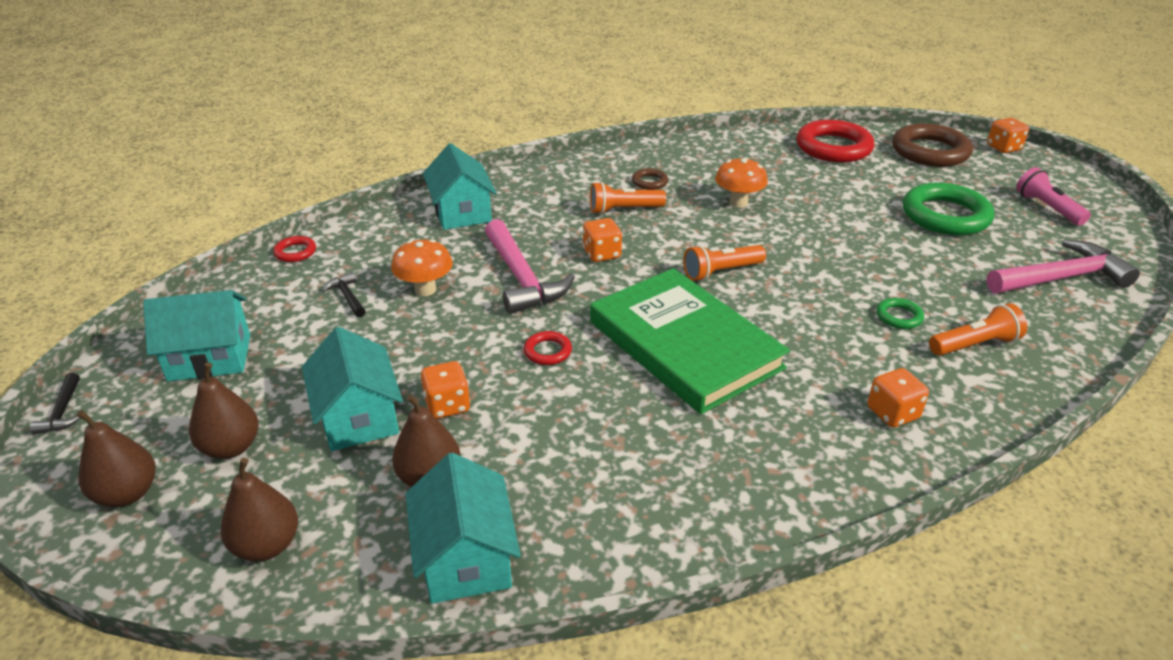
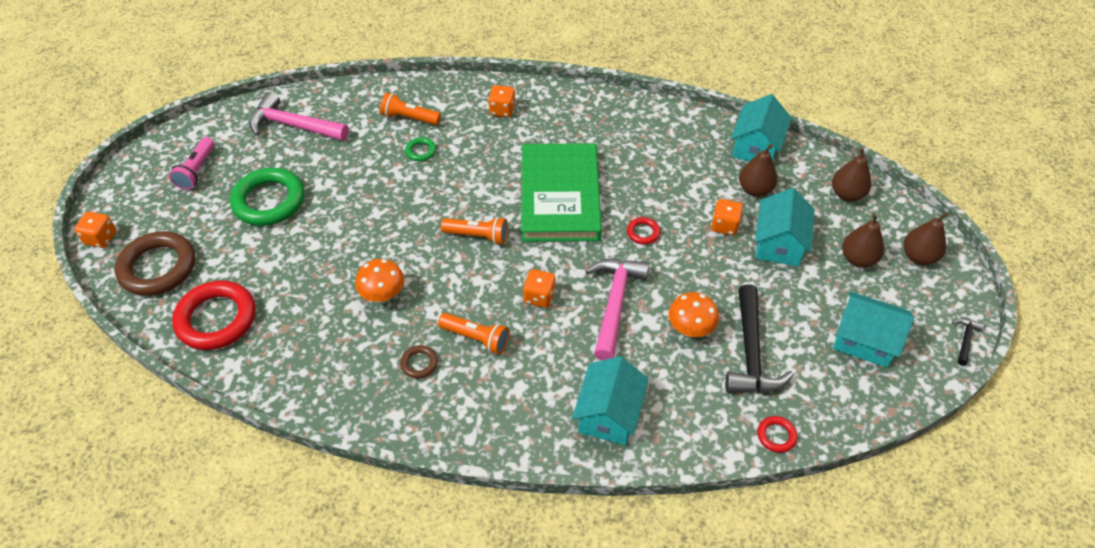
camera: 145 degrees left, 15 degrees up
black hammer [322,272,366,317] -> black hammer [725,284,793,393], size x2.19

